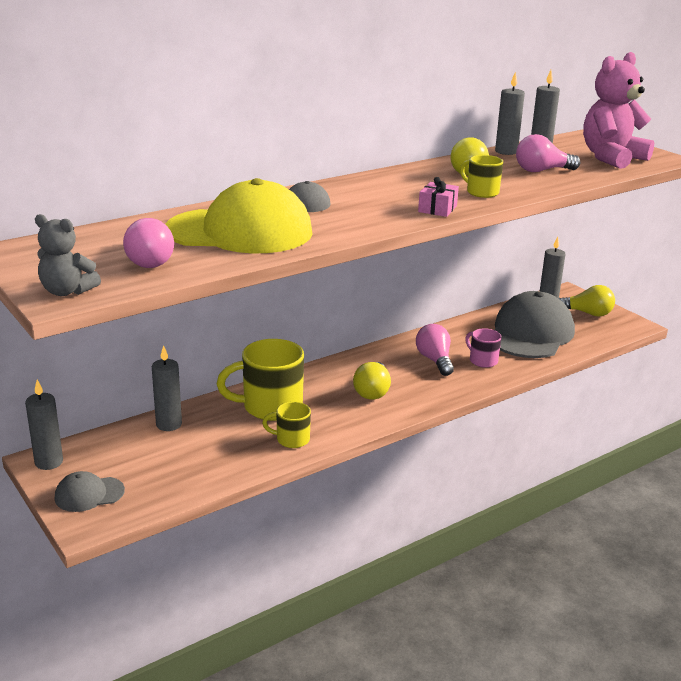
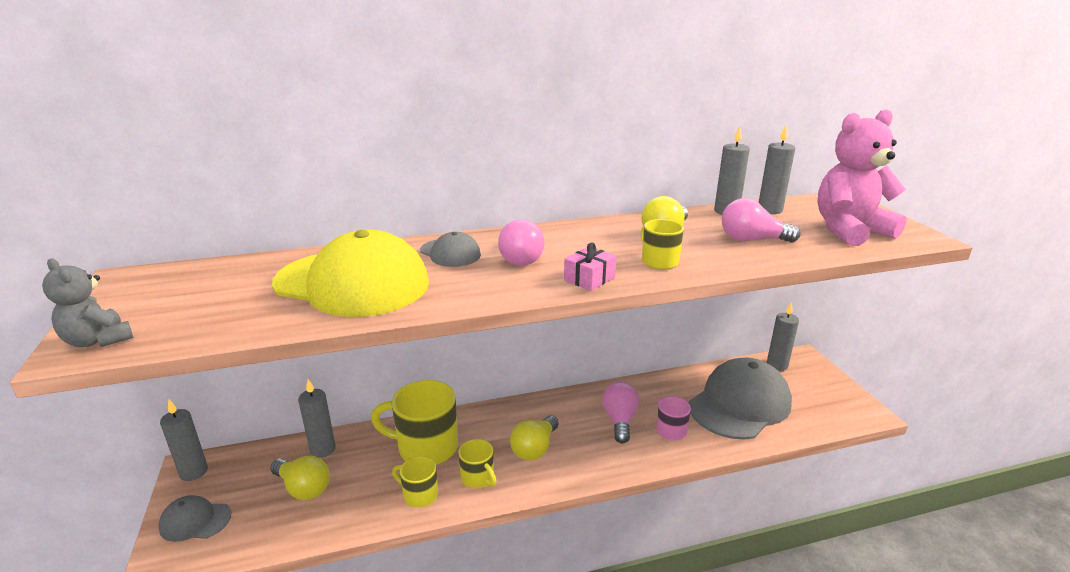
camera: 20 degrees right, 0 degrees up
pink light bulb [123,218,174,268] -> pink light bulb moved to [498,219,544,266]
yellow light bulb [558,285,615,317] -> yellow light bulb moved to [270,456,330,500]
none -> yellow mug [458,439,497,488]

